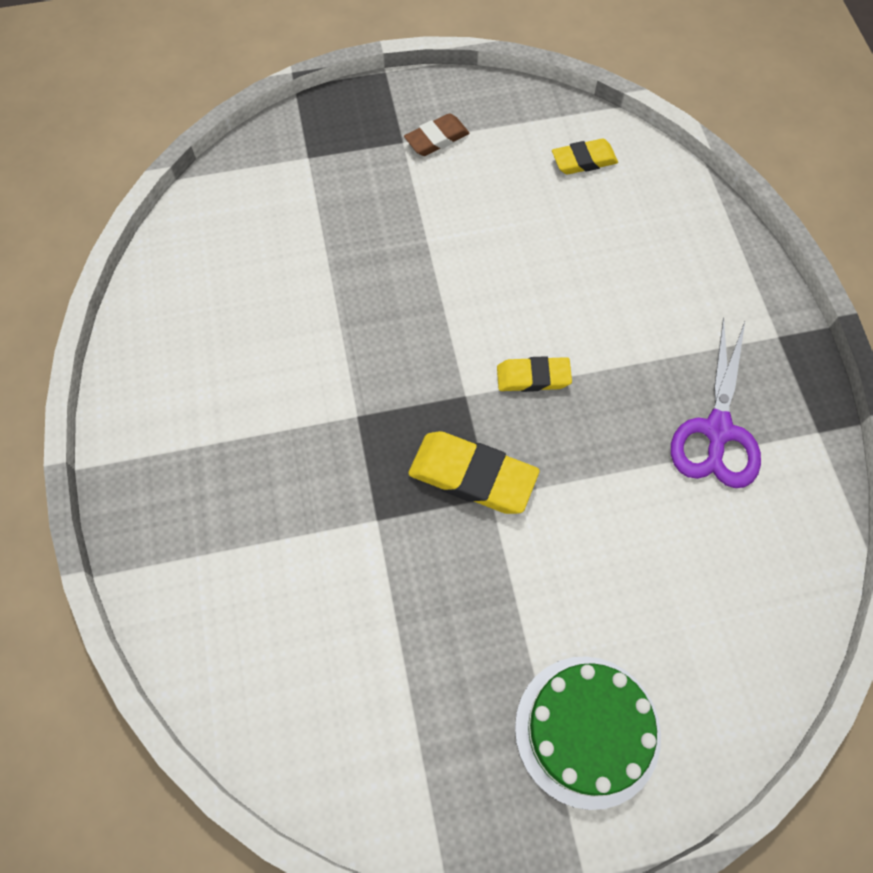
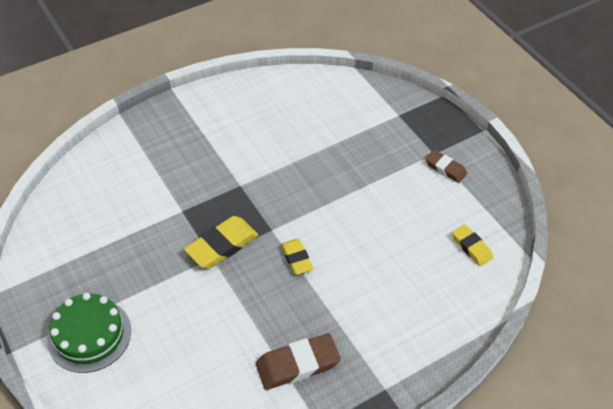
camera: 70 degrees right, 15 degrees down
yellow eraser [408,431,540,514] -> yellow eraser turned 45 degrees clockwise [184,216,258,269]
purple scissors [671,318,761,488] -> brown eraser [256,333,341,390]

